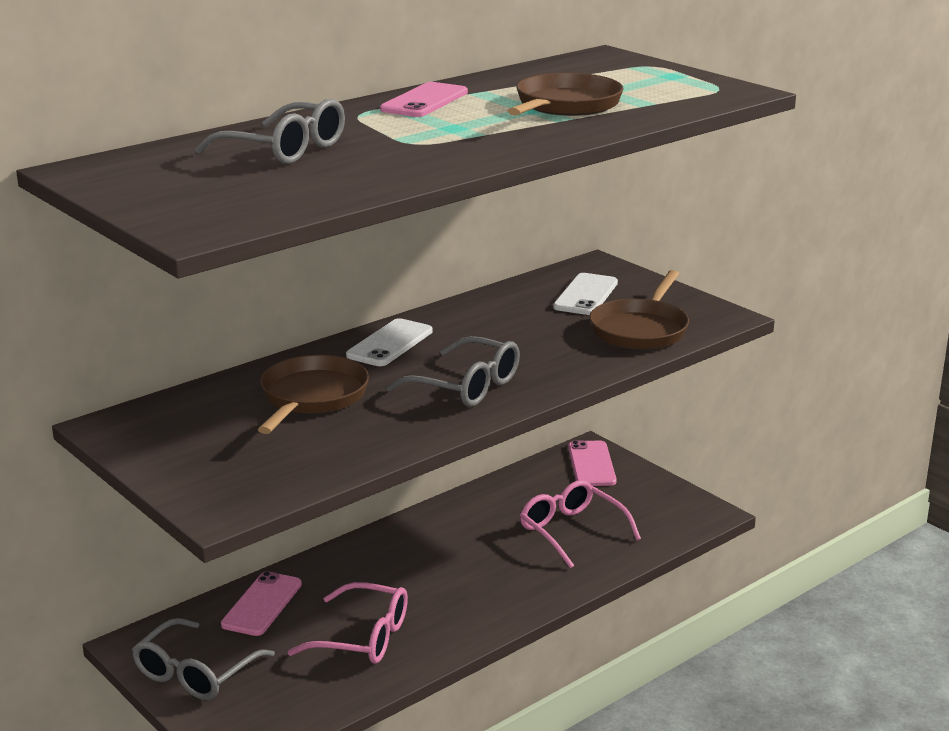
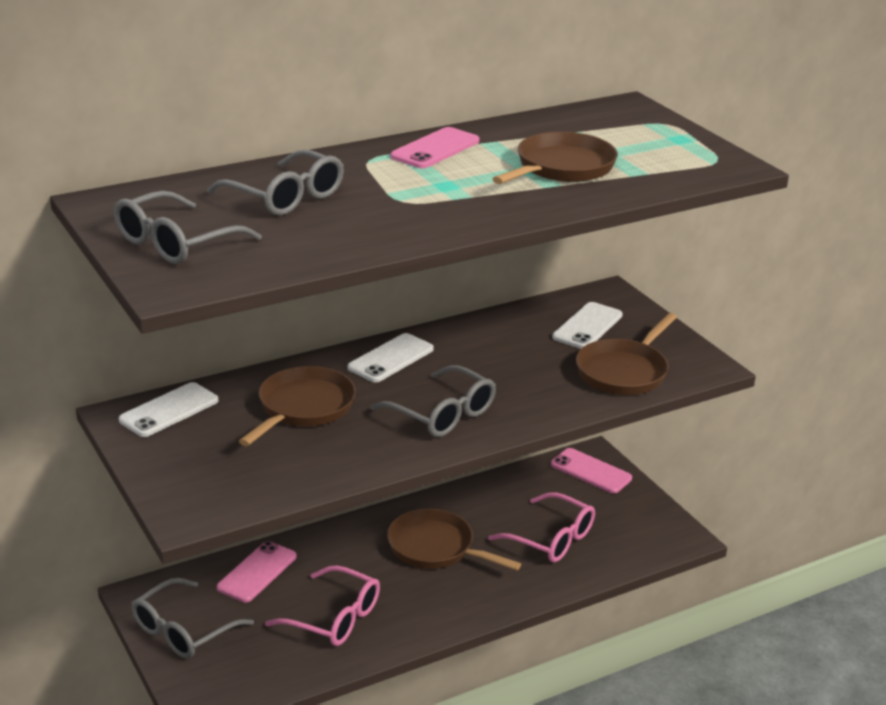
camera: 10 degrees right, 5 degrees up
pink glasses [520,480,641,569] -> pink glasses turned 150 degrees clockwise [488,492,595,563]
pink phone [568,440,617,486] -> pink phone turned 60 degrees counterclockwise [551,448,632,494]
none -> grey glasses [114,191,262,264]
none -> white phone [119,382,218,437]
none -> brown pan [387,509,521,570]

